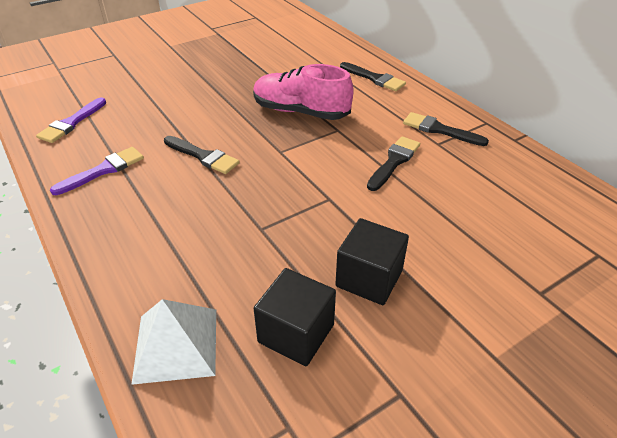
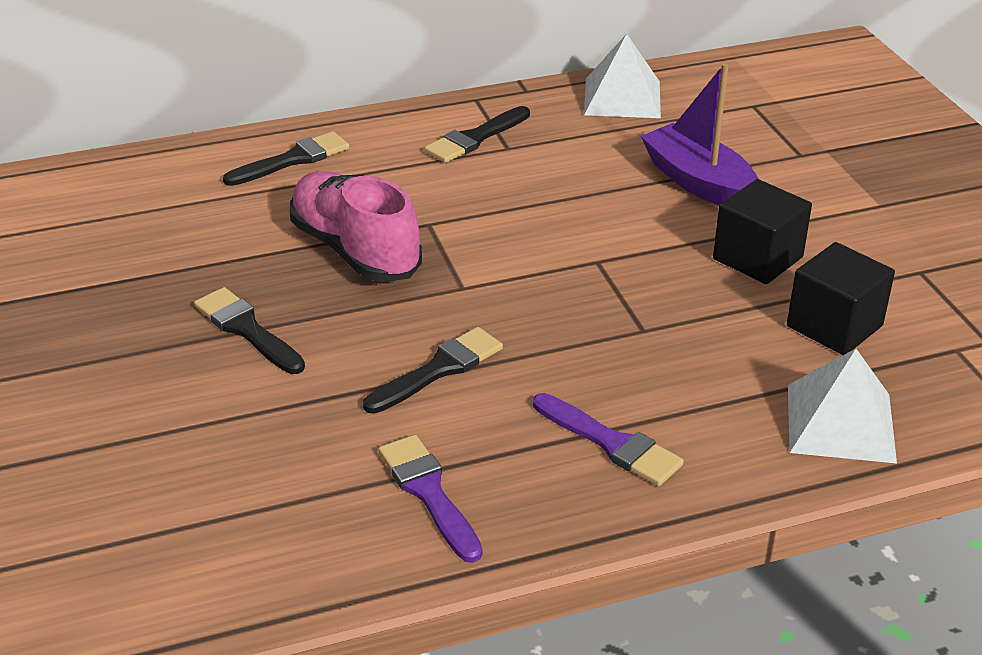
camera: 75 degrees left, 5 degrees down
purple brush [36,97,106,143] -> purple brush moved to [533,393,684,486]
pink shoe [253,64,354,120] -> pink shoe turned 105 degrees clockwise [290,171,422,282]
black brush [367,136,420,191] -> black brush moved to [194,287,305,374]
none -> white pyramid [584,34,661,118]
none -> purple boat [641,63,759,205]

